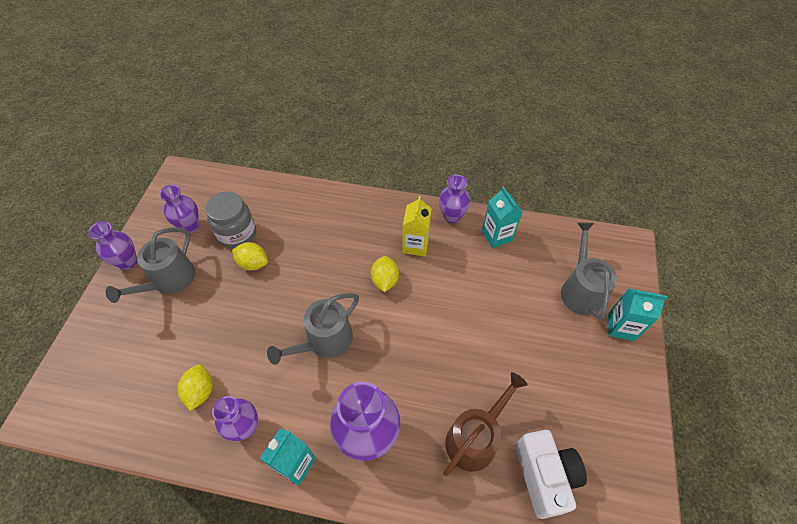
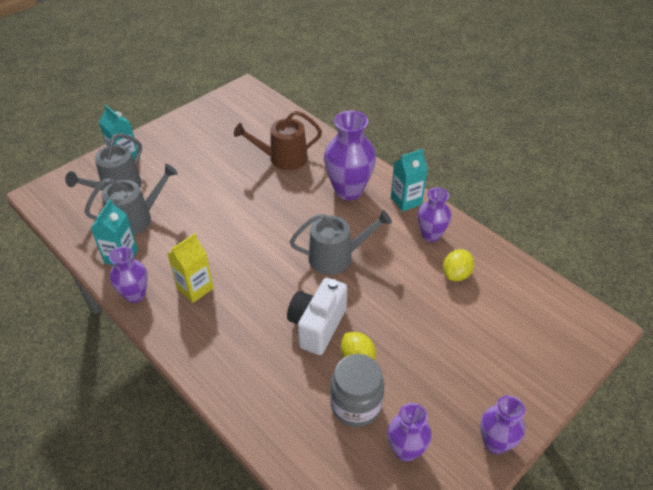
camera: 145 degrees left, 10 degrees down
grey watering can [105,227,196,303] -> grey watering can moved to [85,164,178,235]
yellow lemon [371,256,399,292] -> none
white camera [515,430,587,519] -> white camera moved to [287,278,347,355]

